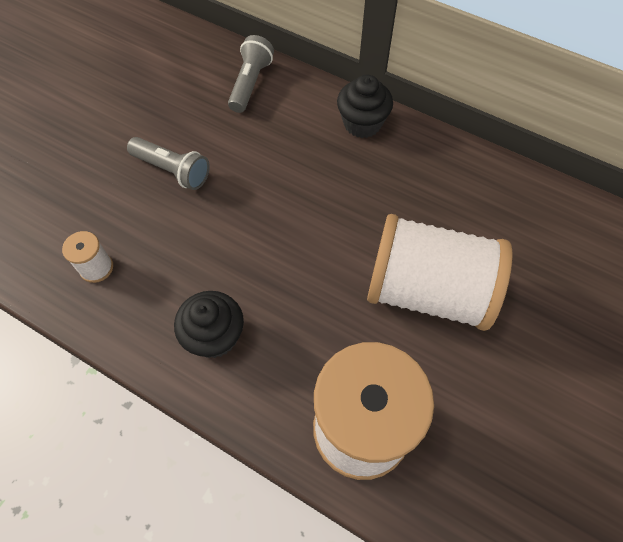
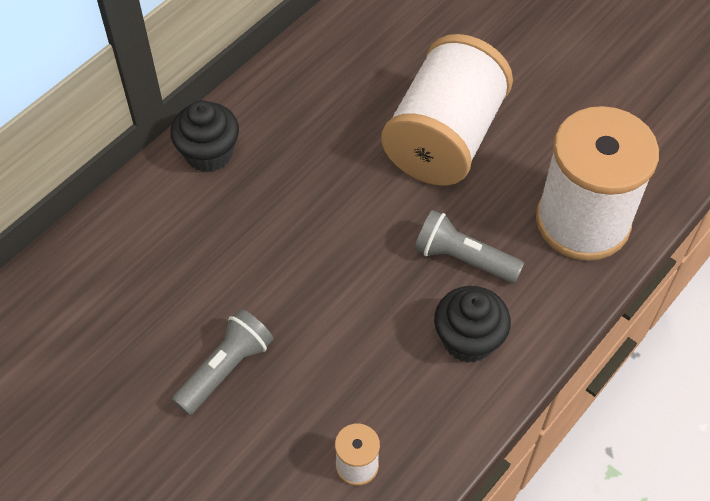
camera: 80 degrees left, 5 degrees down
grey flashlight [228,35,274,113] -> grey flashlight moved to [414,210,524,283]

